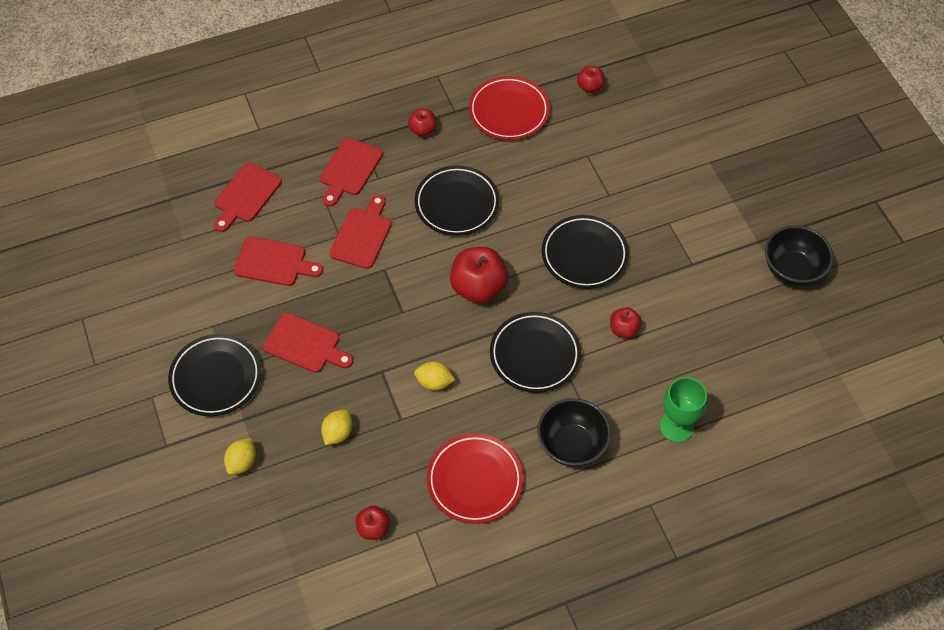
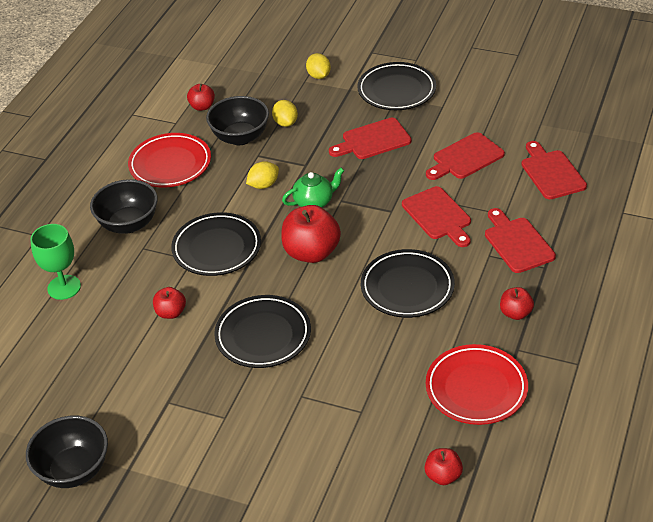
camera: 135 degrees right, 15 degrees down
none -> black bowl [206,96,269,145]
none -> green teapot [282,168,344,208]

